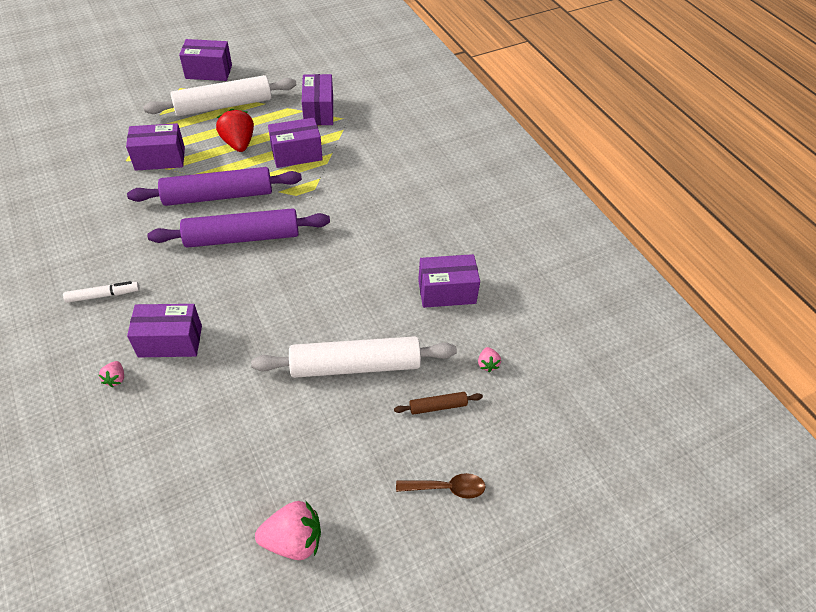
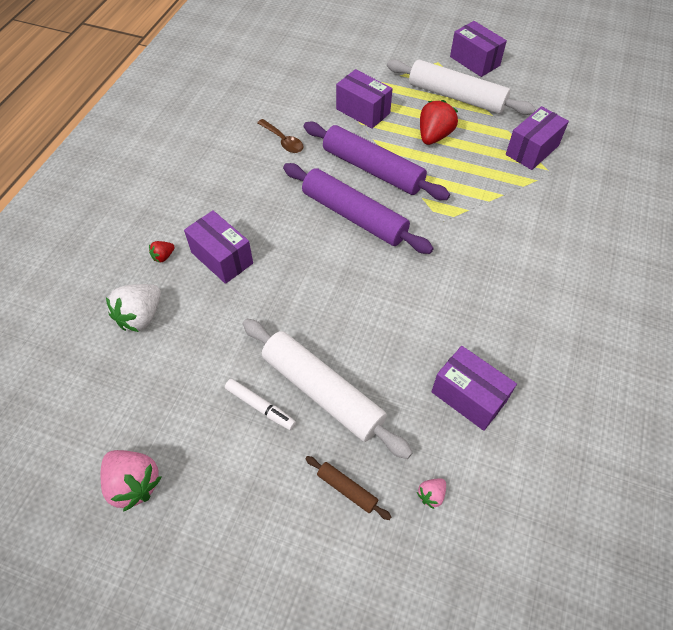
camera: 50 degrees right, 5 degrees up
white marker [63,281,139,303] -> white marker moved to [225,379,296,430]
pink strawberry [99,361,124,387] -> red strawberry [149,241,175,263]
purple box [268,118,323,168] -> none
brown spoon [396,473,486,499] -> brown spoon moved to [257,119,304,153]
none -> white strawberry [106,284,161,332]

